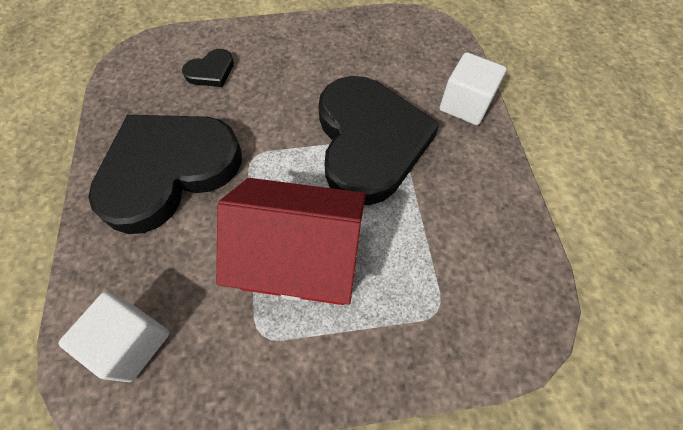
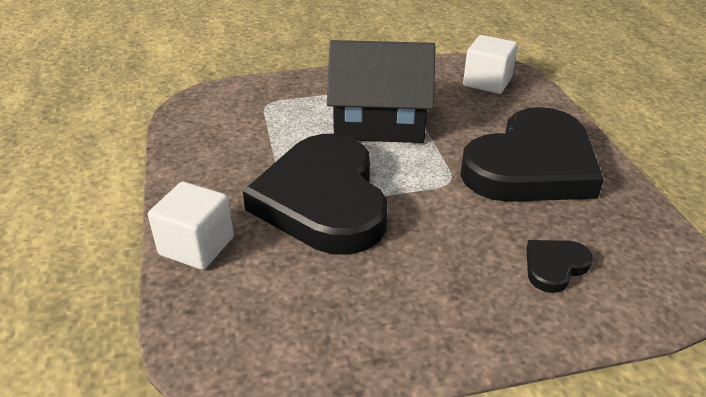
camera: 175 degrees right, 25 degrees down
red house [216,178,366,305] -> black house [327,40,435,143]

